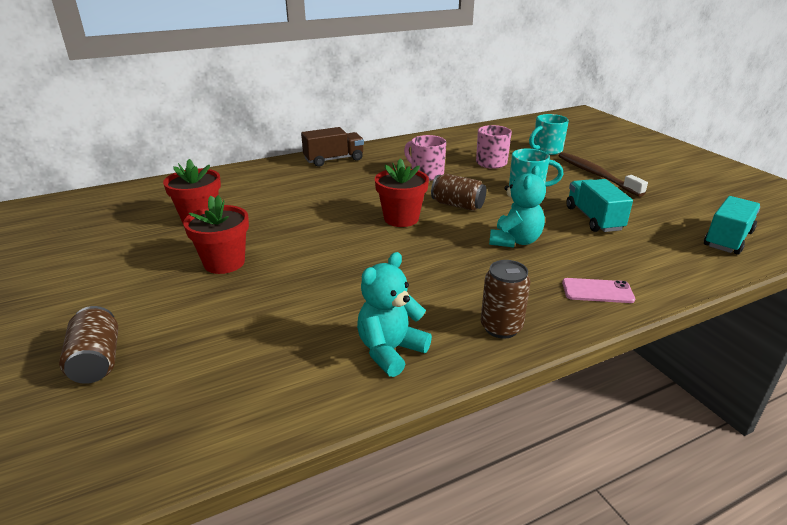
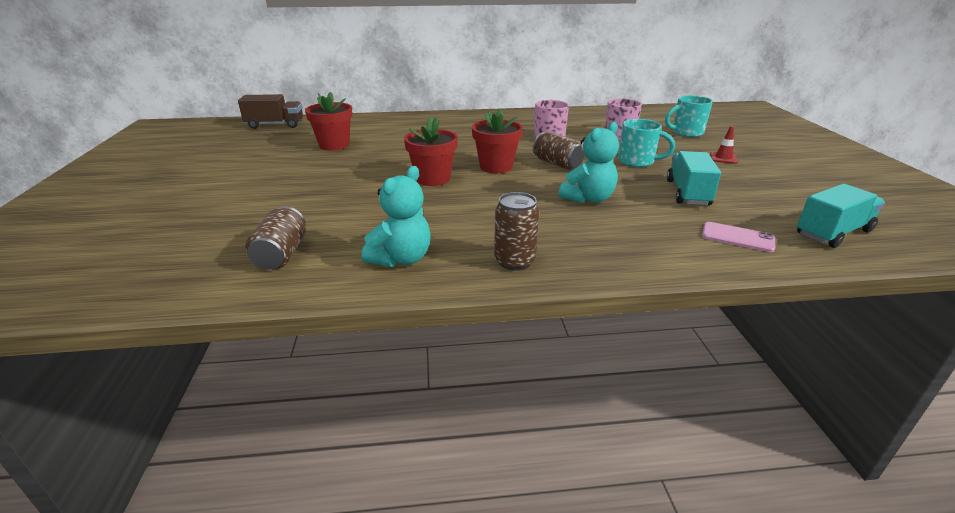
camera: 20 degrees right, 0 degrees up
brown can [59,306,118,384] -> brown can moved to [245,206,306,270]
red flower pot [183,195,249,274] -> red flower pot moved to [404,117,458,186]
brown truck [301,127,364,167] -> brown truck moved to [238,94,303,129]
turquoise teddy bear [357,252,432,377] -> turquoise teddy bear turned 150 degrees clockwise [361,166,431,267]
brown toothbrush [558,152,648,197] -> red traffic cone [710,126,738,164]
pink phone [562,278,635,303] -> pink phone moved to [702,222,775,252]

